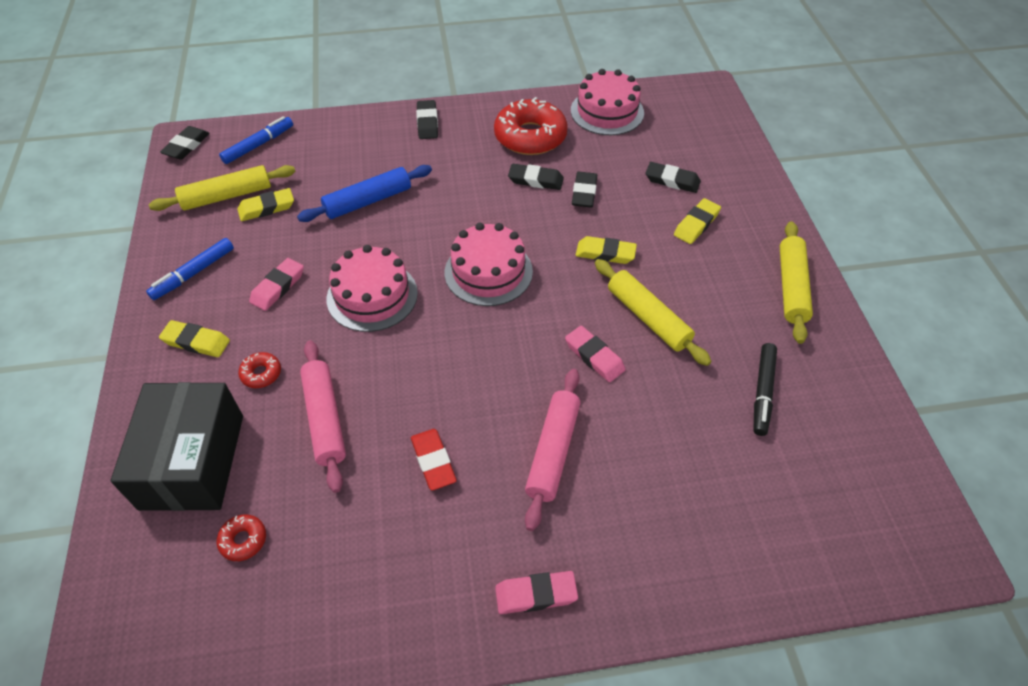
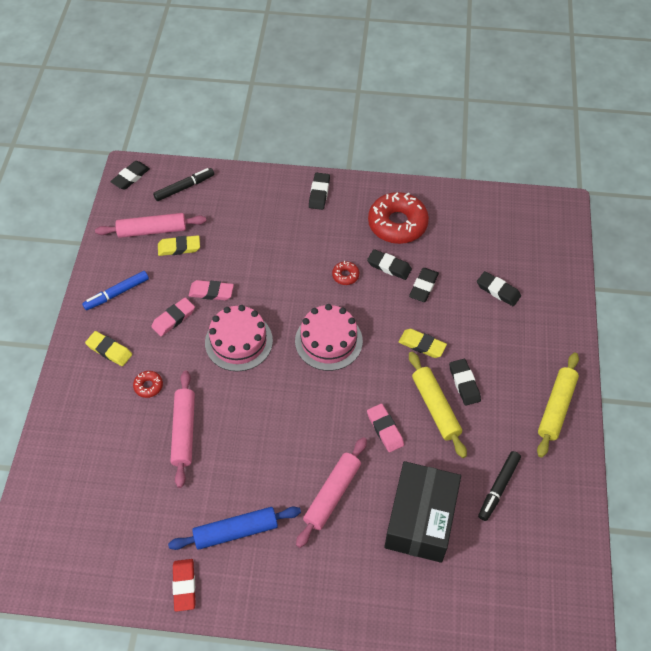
camera: 15 degrees right, 5 degrees up
black box [110,382,243,511] -> black box moved to [384,461,461,563]
yellow rolling pin [149,165,295,211] -> pink rolling pin [95,213,206,238]
red donut [217,515,266,561] -> red donut moved to [332,261,359,285]
blue marker [219,116,293,164] -> black marker [153,168,214,201]
blue rolling pin [297,165,432,222] -> blue rolling pin moved to [168,507,301,550]
red eraser [411,429,457,491] -> red eraser moved to [172,559,196,612]
pink eraser [495,571,578,614] -> pink eraser moved to [189,280,234,300]
pink cake [571,69,644,135] -> none
yellow eraser [674,198,721,244] -> none
none -> black eraser [449,359,481,406]

